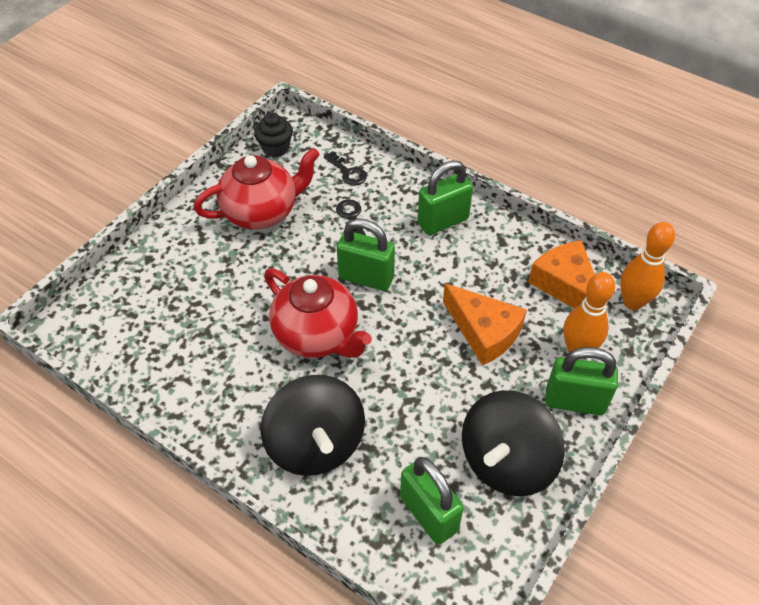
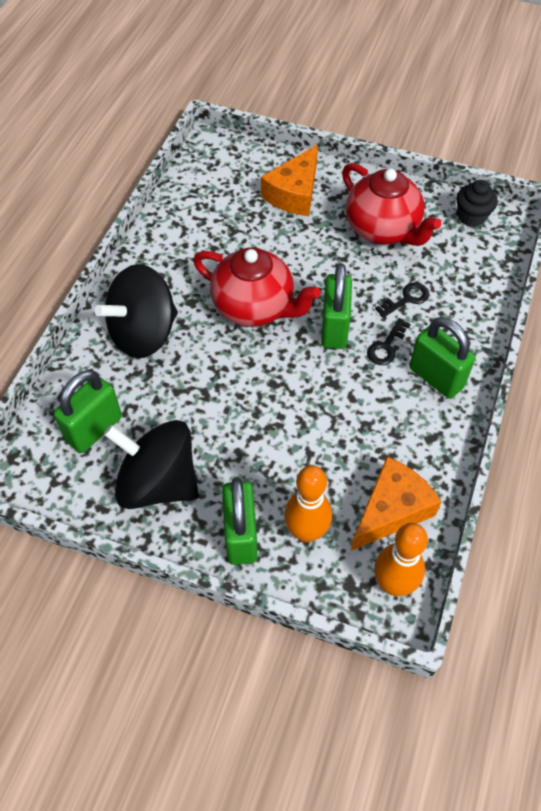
camera: 75 degrees right, 5 degrees up
red teapot [264,268,372,358] -> red teapot turned 90 degrees counterclockwise [193,247,321,327]
black key [324,151,367,185] -> black key moved to [367,318,411,365]
orange cheese [443,283,527,366] -> orange cheese moved to [261,144,318,216]

